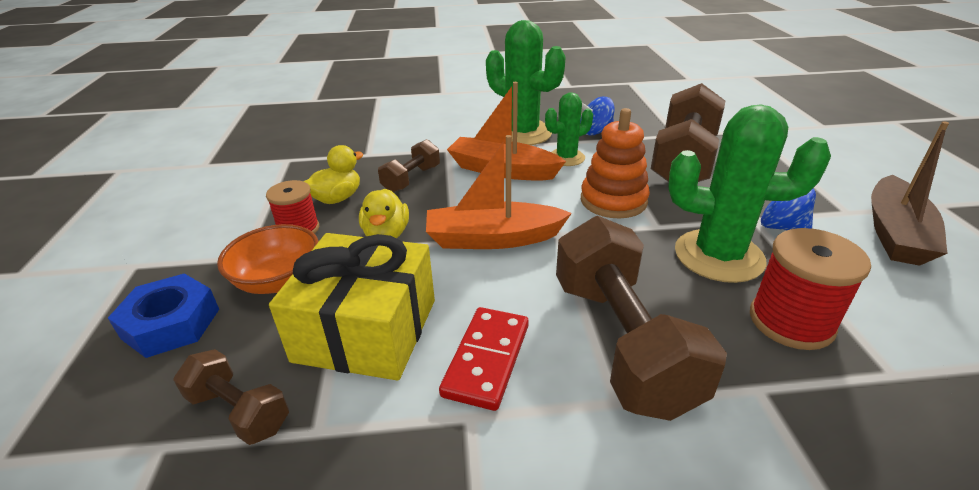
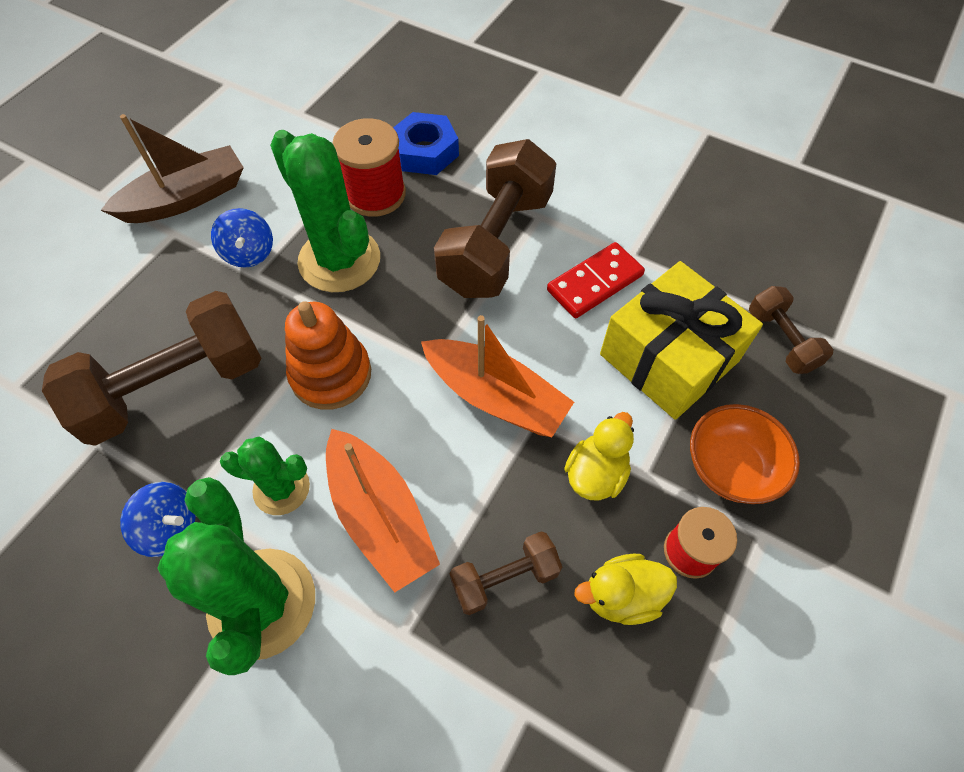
camera: 145 degrees left, 25 degrees up
blue nut [108,273,219,358] -> blue nut moved to [393,112,459,175]

